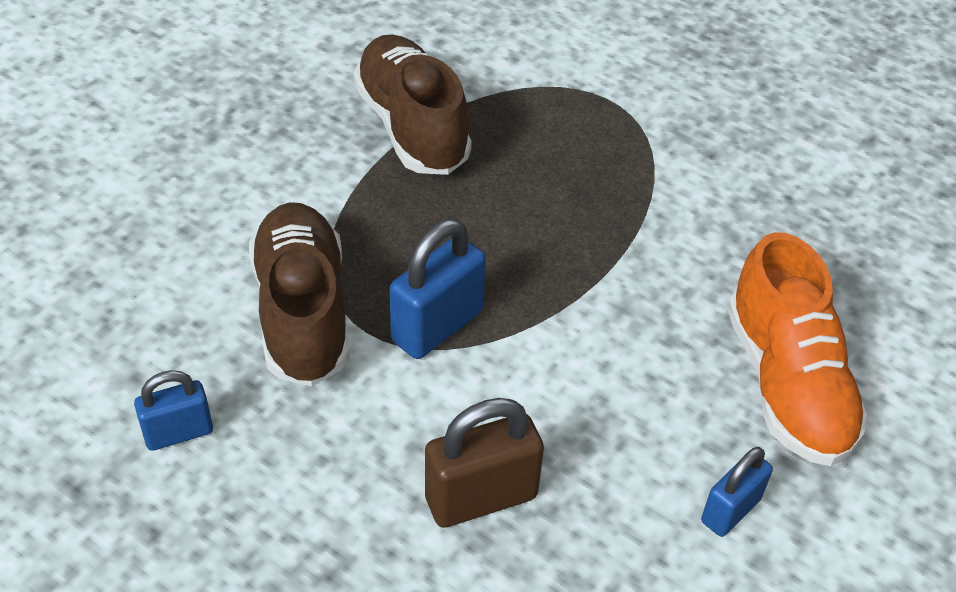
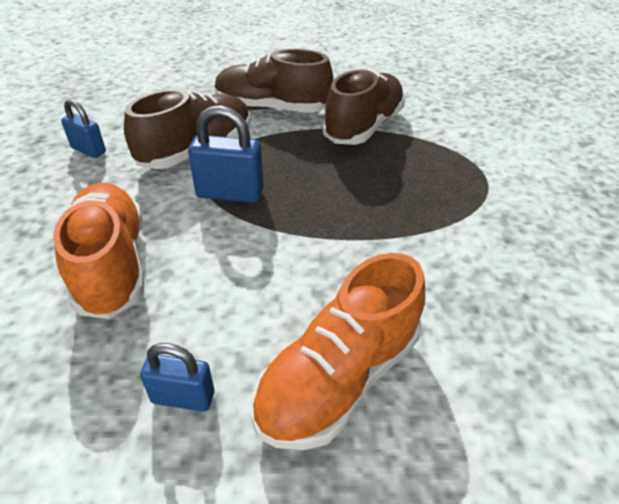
camera: 55 degrees right, 5 degrees down
brown padlock [425,398,544,528] -> orange shoe [53,183,144,319]
none -> brown shoe [215,49,333,113]

